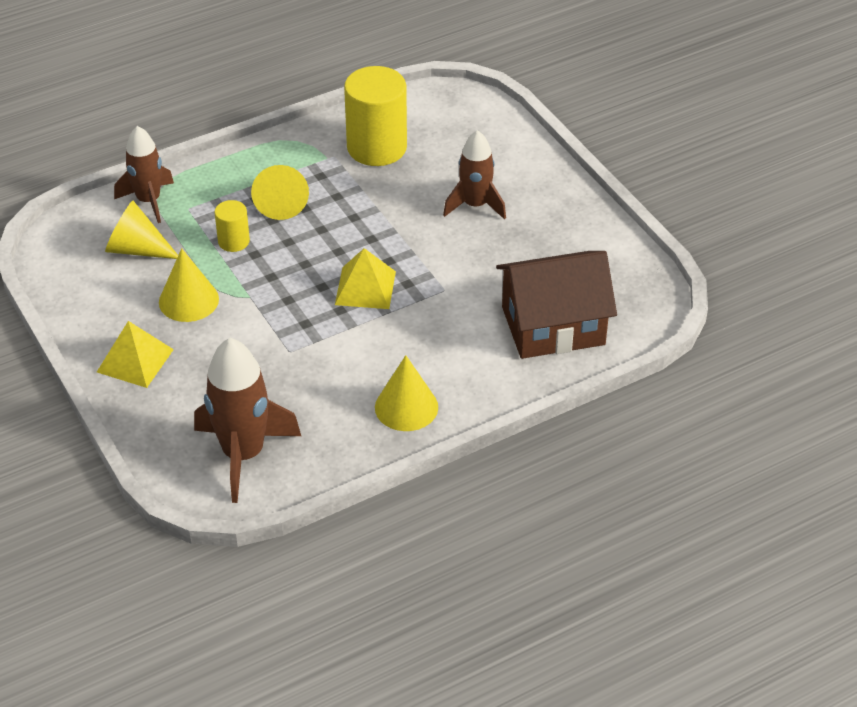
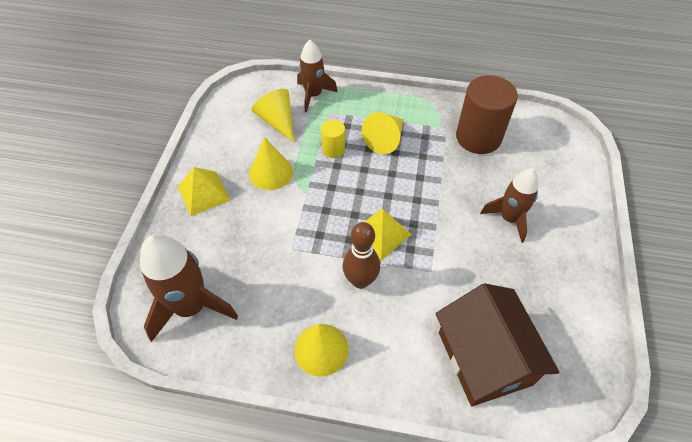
camera: 40 degrees right, 10 degrees up
yellow cylinder [344,66,407,166] -> brown cylinder [456,75,518,154]
brown house [496,251,617,359] -> brown house turned 45 degrees clockwise [435,283,559,406]
none -> brown bowling pin [343,222,380,289]

